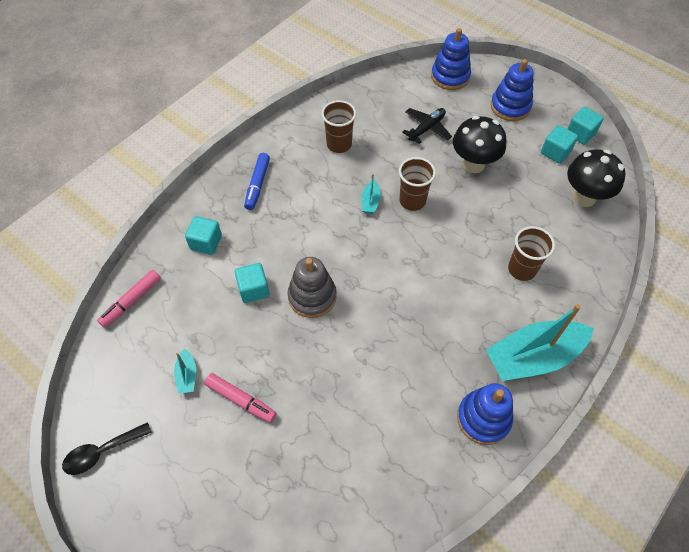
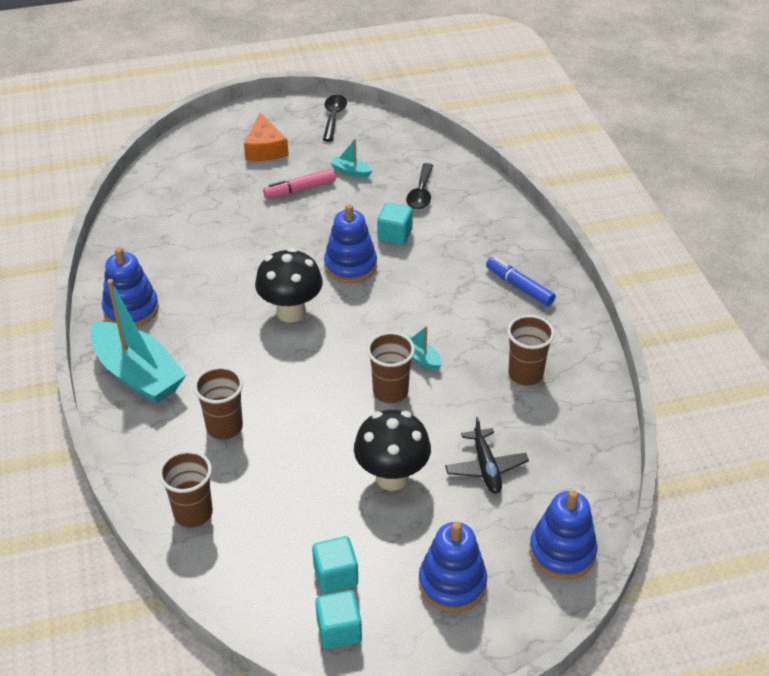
camera: 125 degrees right, 15 degrees down
pink marker [97,270,161,328] -> none
turquoise cube [185,216,222,255] -> none
grey stacking toy [288,257,337,318] -> blue stacking toy [324,204,377,283]
turquoise boat [486,304,594,381] -> turquoise boat turned 120 degrees clockwise [90,279,186,404]
black mushroom [567,149,626,207] -> black mushroom moved to [255,248,323,323]
none -> brown cup [159,450,213,527]
none -> orange cheese [244,113,289,161]
none -> black spoon [406,163,433,210]

